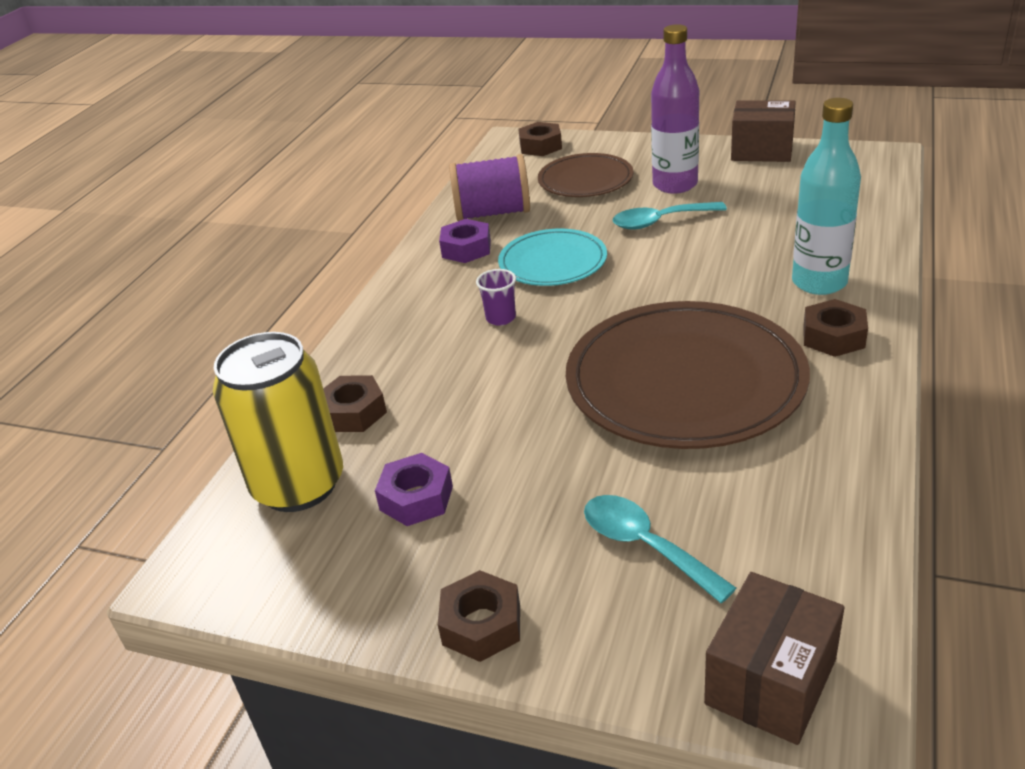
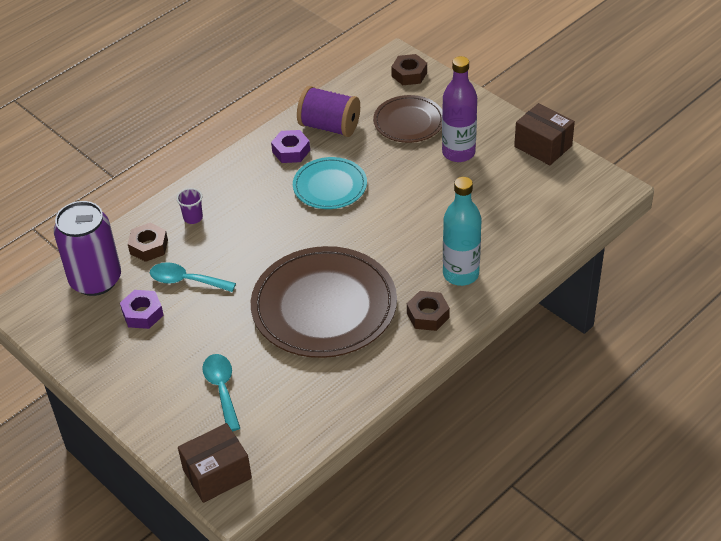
camera: 25 degrees right, 10 degrees up
yellow can [213,332,343,512] -> purple can [54,201,121,296]
brown nut [438,570,520,662] -> none
purple cup [476,269,516,326] -> purple cup moved to [177,188,203,224]
turquoise spoon [612,202,727,230] -> turquoise spoon moved to [150,262,236,292]

